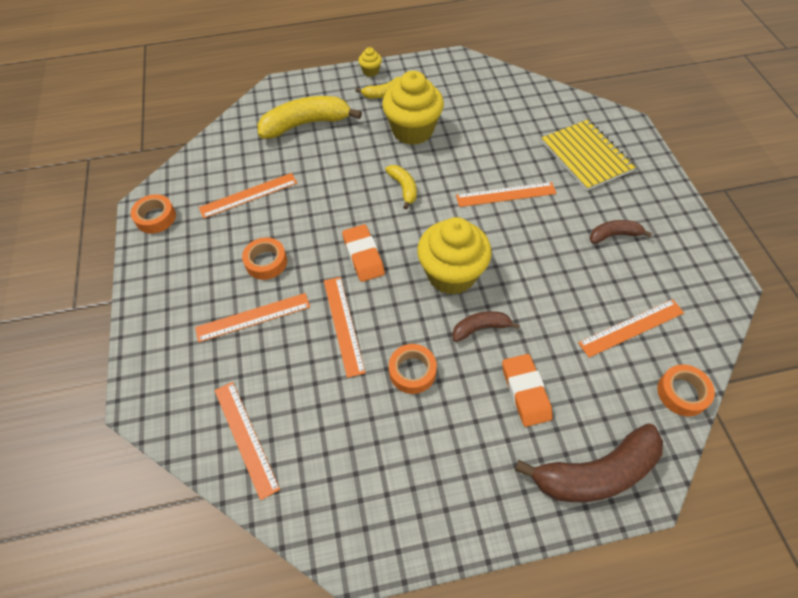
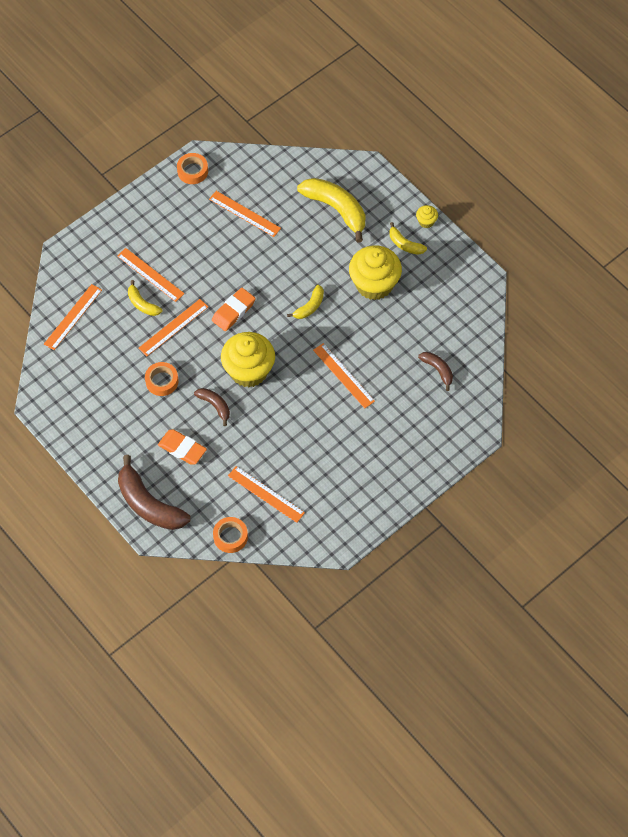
camera: 60 degrees right, 5 degrees up
orange tape [242,237,287,280] -> none
orange eraser [502,354,553,427] -> orange eraser turned 75 degrees clockwise [158,429,207,465]
yellow notebook [541,119,636,191] -> none
brown banana [590,220,652,244] -> brown banana moved to [418,352,453,391]
none -> yellow banana [128,280,162,316]

